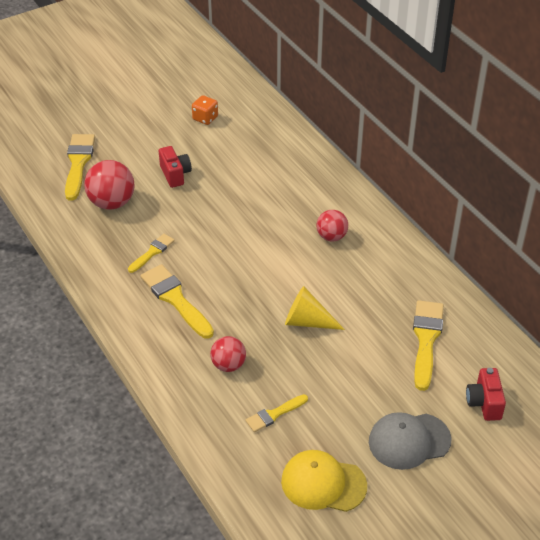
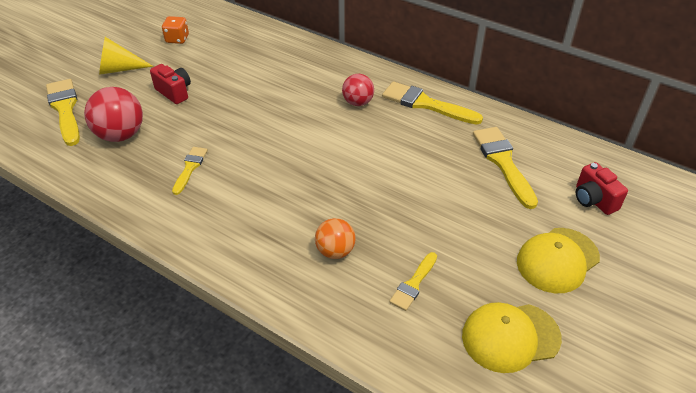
camera: 25 degrees left, 0 degrees up
yellow brush [140,264,214,339] -> yellow brush moved to [382,82,483,124]
red ball [210,336,246,372] -> orange ball [315,218,355,259]
yellow cone [285,286,345,330] -> yellow cone moved to [99,37,154,75]
grey cap [369,412,452,470] -> yellow cap [517,228,600,293]

